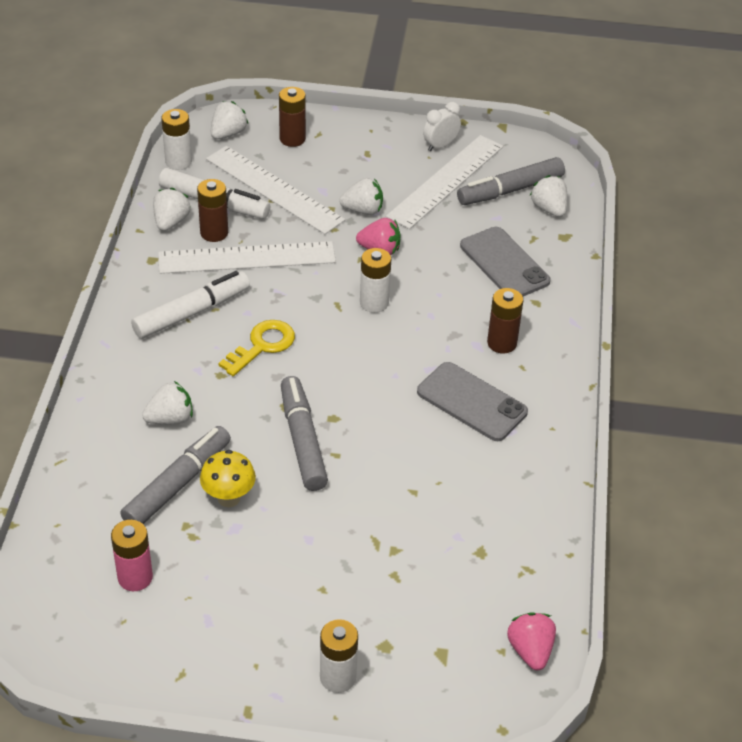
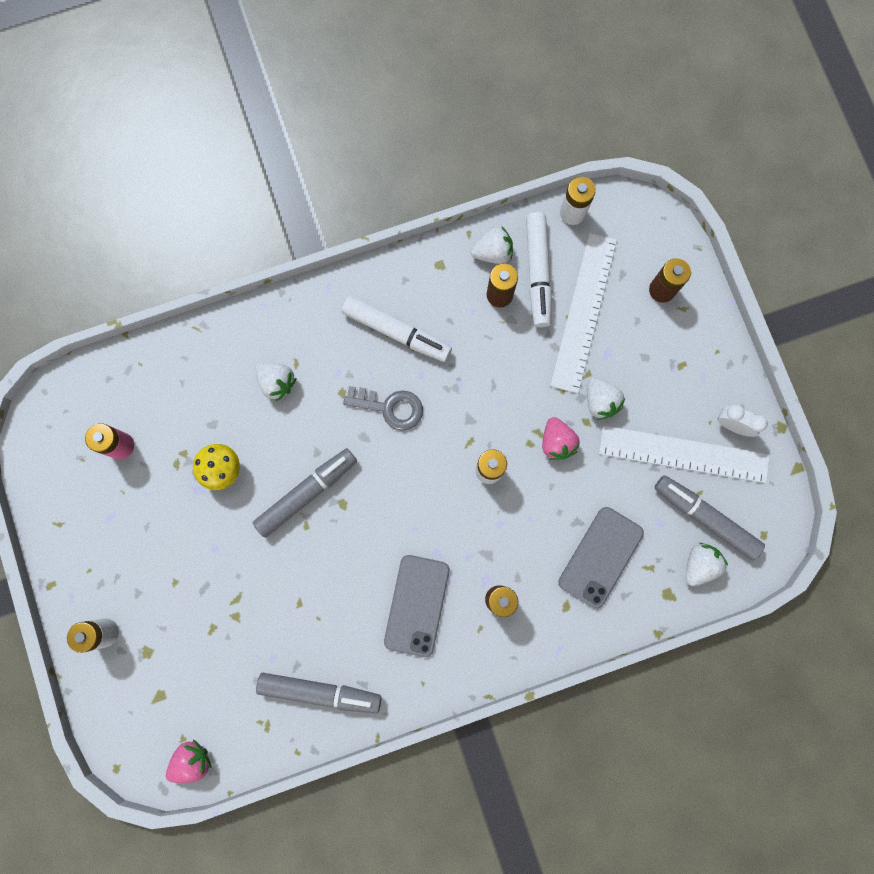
camera: 65 degrees right, 35 degrees up
grey marker [120,426,231,524] -> grey marker moved to [256,673,382,713]
white ruler [158,241,336,274] -> none
white strawberry [211,101,248,139] -> none
yellow key [219,320,295,376] -> grey key [343,386,423,431]

